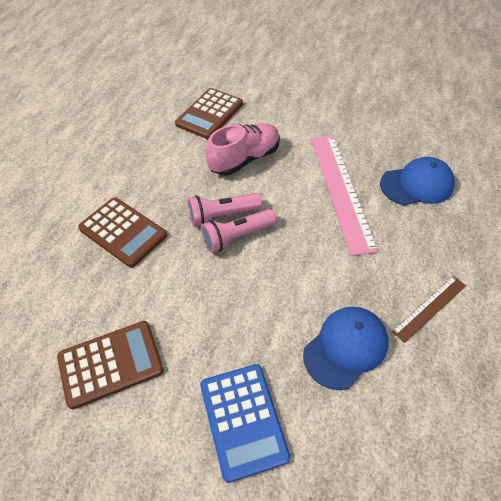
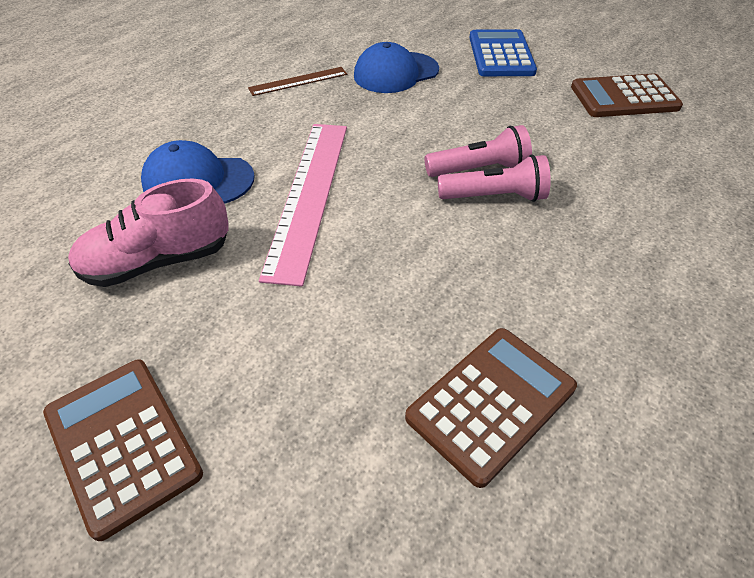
camera: 165 degrees left, 5 degrees down
brown calculator [78,197,167,268] -> brown calculator moved to [43,359,203,541]
pink shoe [206,123,280,176] -> pink shoe moved to [68,179,229,287]

